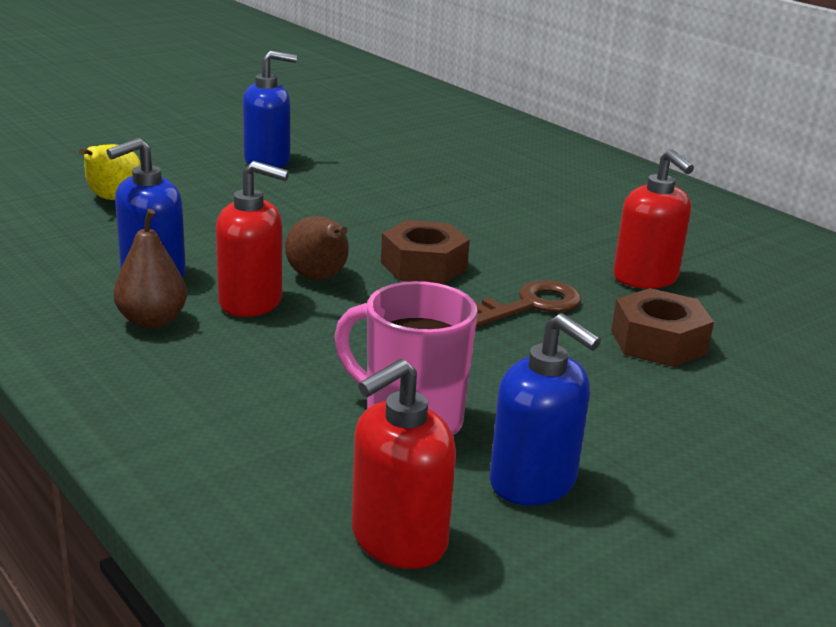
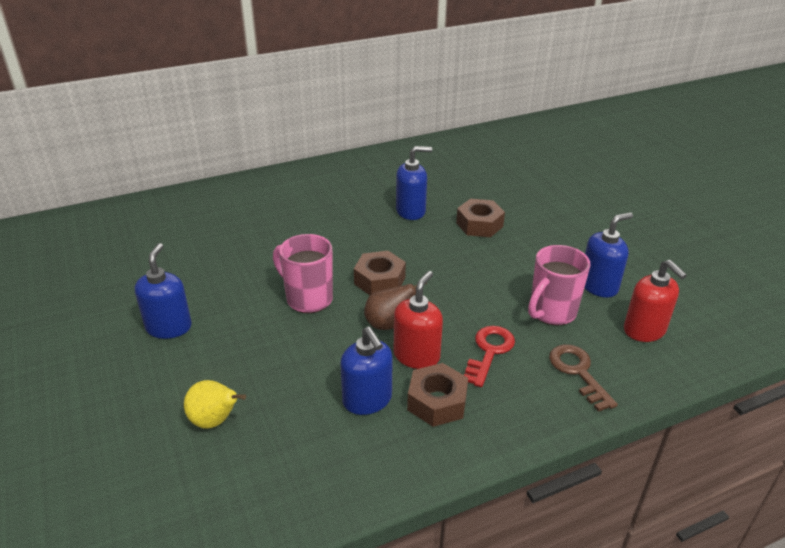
camera: 75 degrees left, 10 degrees up
brown pear [114,209,187,329] -> brown nut [407,363,468,427]
brown key [476,280,581,327] -> brown key moved to [549,344,618,412]
red soap dispenser [613,149,694,289] -> blue soap dispenser [396,146,432,220]
none -> pink mug [273,234,333,313]
none -> red key [464,326,515,387]

